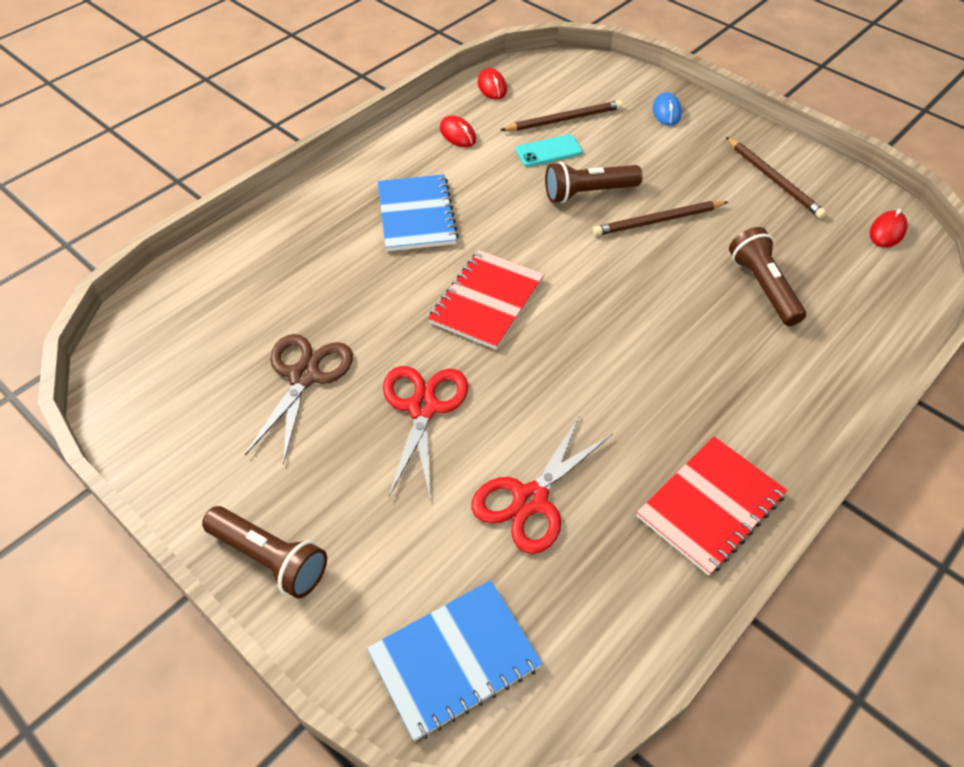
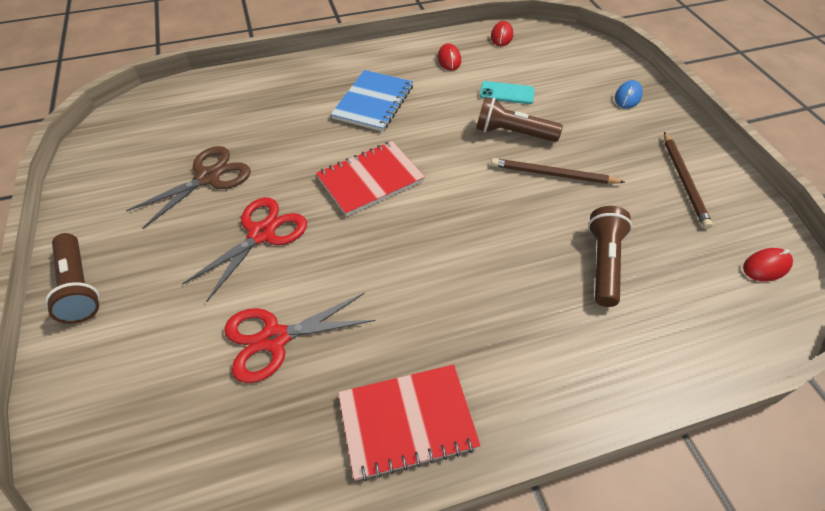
camera: 30 degrees right, 0 degrees up
blue notebook [367,580,543,741] -> none
brown pencil [500,100,623,131] -> none

